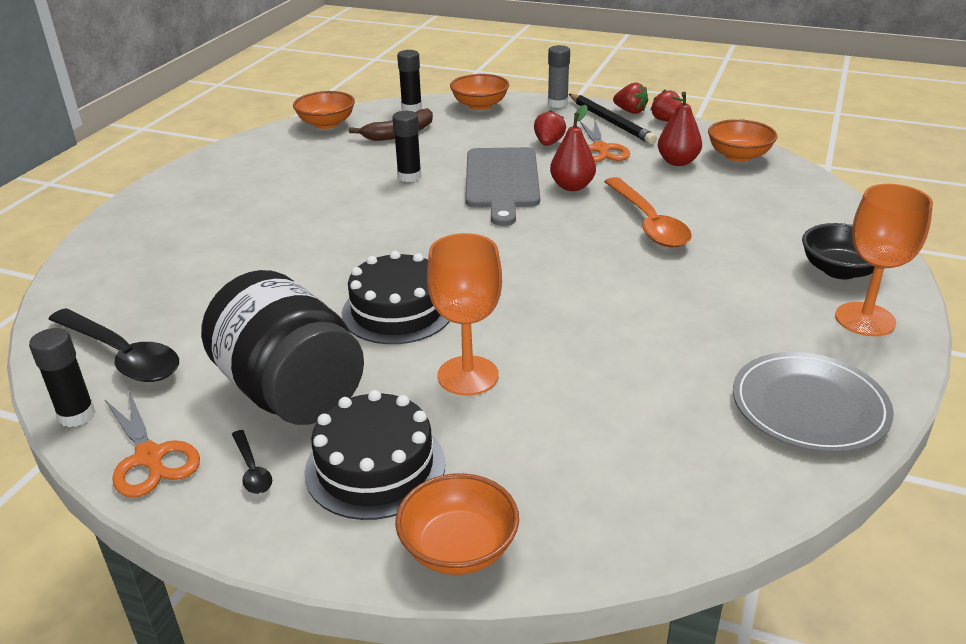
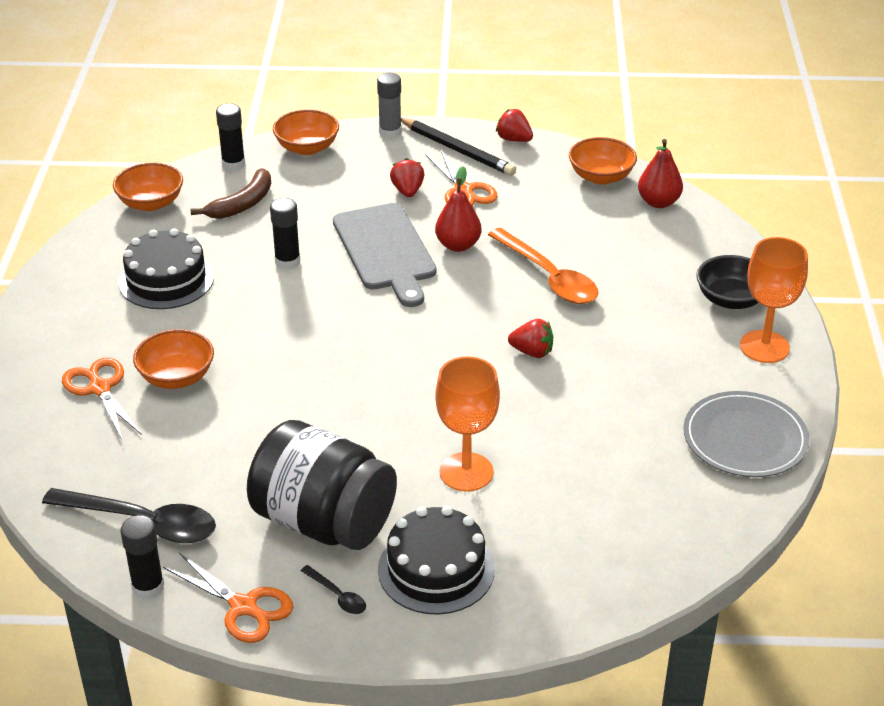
camera: 20 degrees left, 5 degrees up
black cake [342,251,450,344] -> black cake moved to [118,228,214,309]
orange bowl [395,473,519,575] -> orange bowl moved to [133,329,214,389]
red strawberry [613,82,648,114] -> red strawberry moved to [508,319,553,358]
red pear [658,92,702,166] -> red pear moved to [638,139,683,208]
none -> orange scissors [62,358,142,439]

